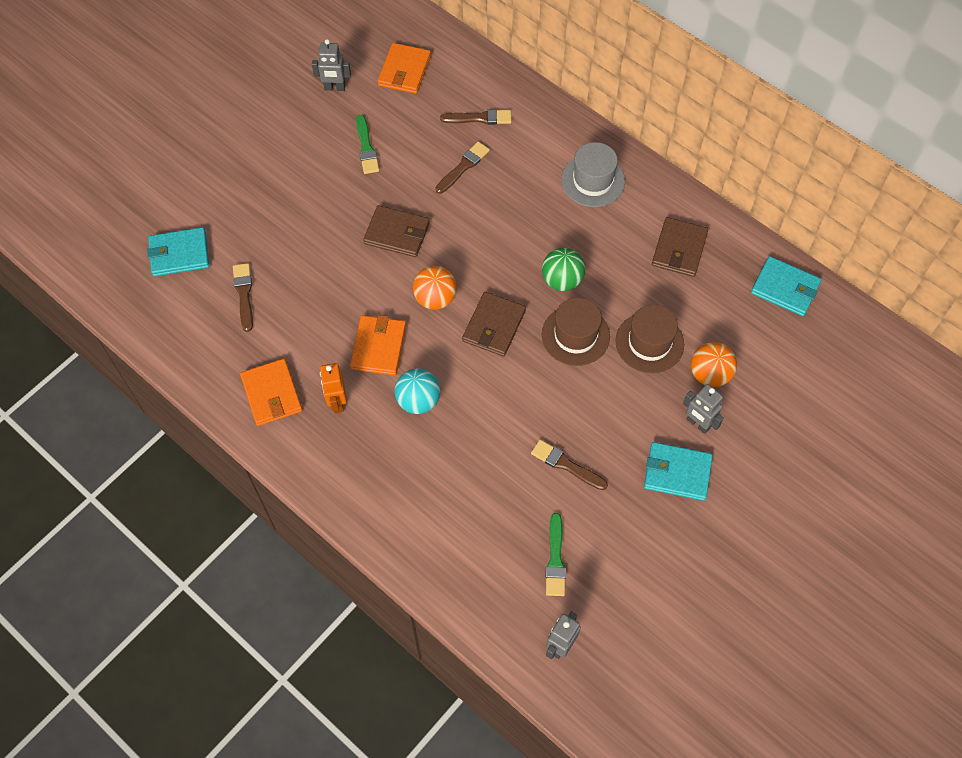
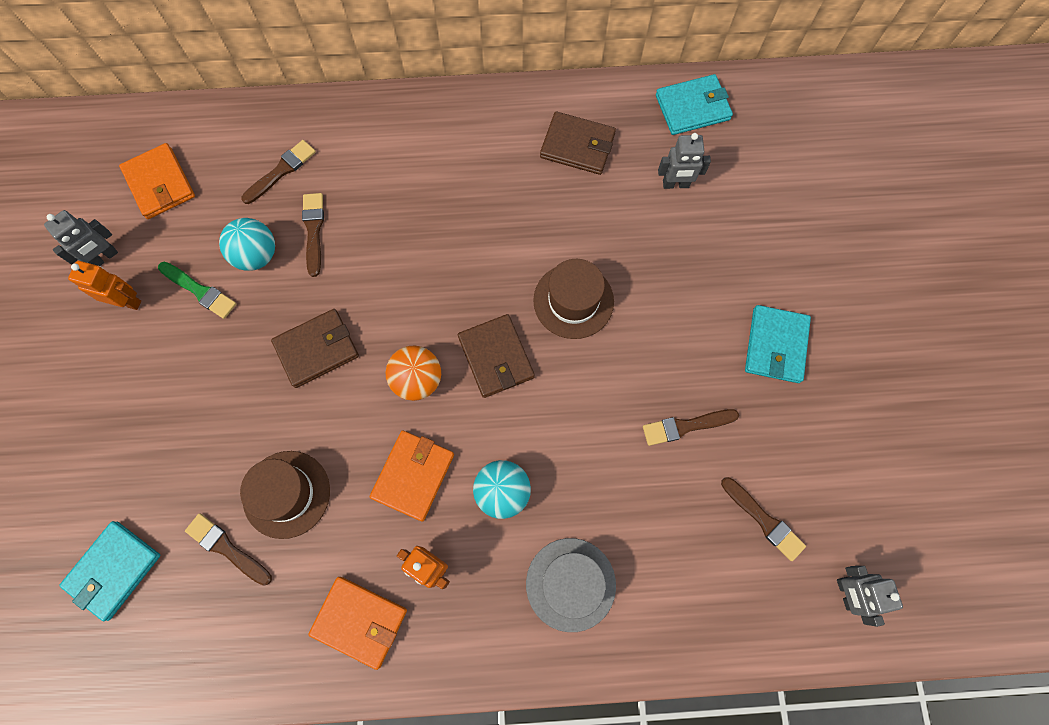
camera: 45 degrees left, 10 degrees up
orange wallet [350,315,406,375] -> orange wallet turned 60 degrees clockwise [370,431,454,522]
green ball [542,248,585,291] -> none
green brush [546,513,566,596] -> brown brush [721,477,806,561]
grey hat [561,142,625,207] -> grey hat moved to [526,538,616,632]
brown hat [615,305,684,373] -> brown hat moved to [240,451,330,539]
turquoise wallet [644,442,713,501] -> turquoise wallet turned 45 degrees counterclockwise [745,305,811,383]
brown wallet [652,217,708,277] -> brown wallet turned 45 degrees counterclockwise [540,111,616,175]
grey robot [683,384,724,434] -> grey robot moved to [658,133,711,189]
orange ball [691,342,737,387] -> none
none -> orange robot [68,261,141,310]
none -> turquoise ball [219,218,275,271]

